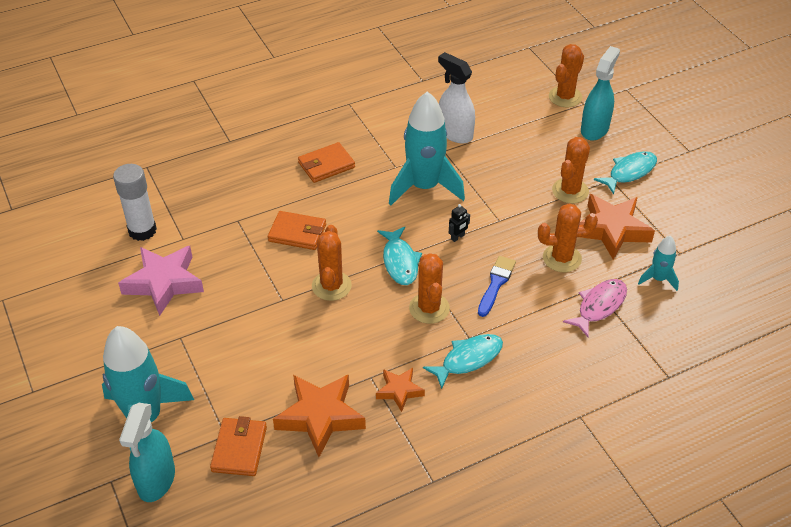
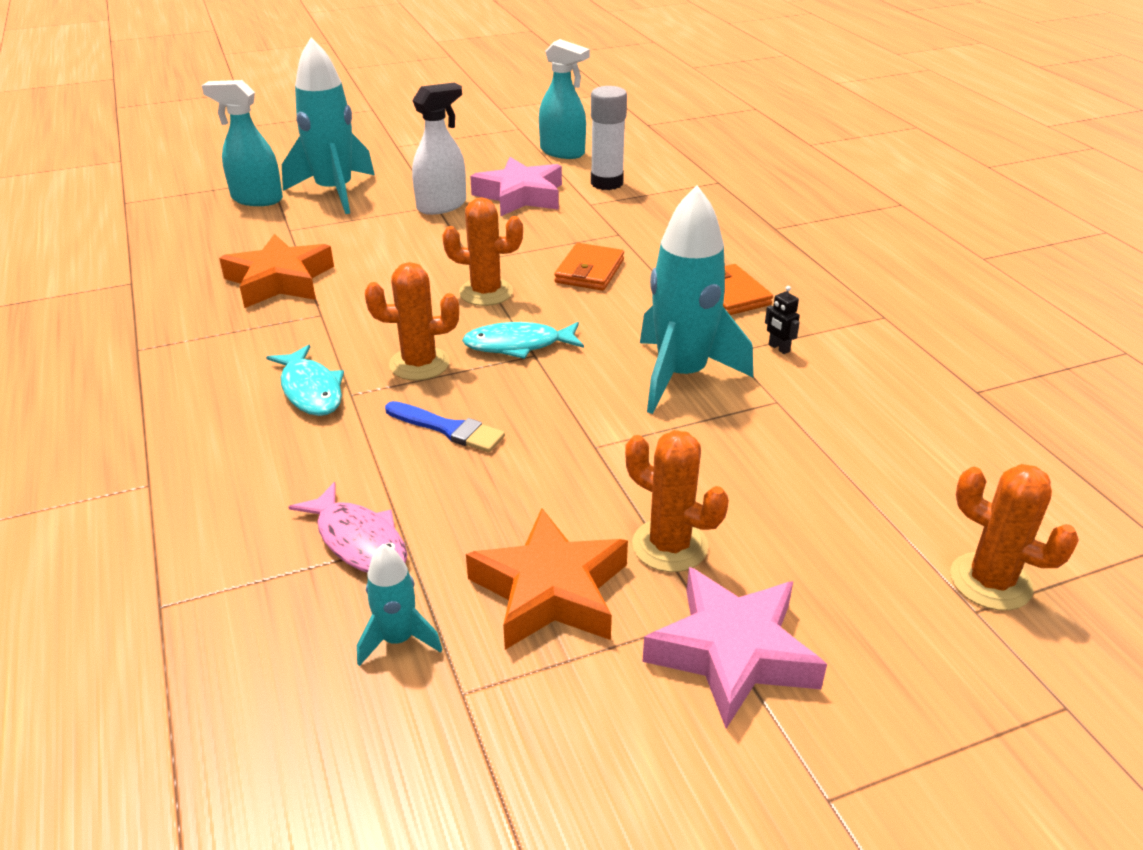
camera: 95 degrees right, 10 degrees down
orange wallet [210,416,267,476] -> none
orange star [376,368,425,412] -> none
white spray bottle [438,52,475,143] -> white spray bottle moved to [412,83,466,215]
black robot [449,204,470,242] -> black robot moved to [765,286,800,354]
orange cactus [538,204,598,272] -> none
turquoise spray bottle [581,46,620,140] -> turquoise spray bottle moved to [539,39,590,159]
turquoise fish [594,151,657,194] -> pink star [642,567,827,729]

